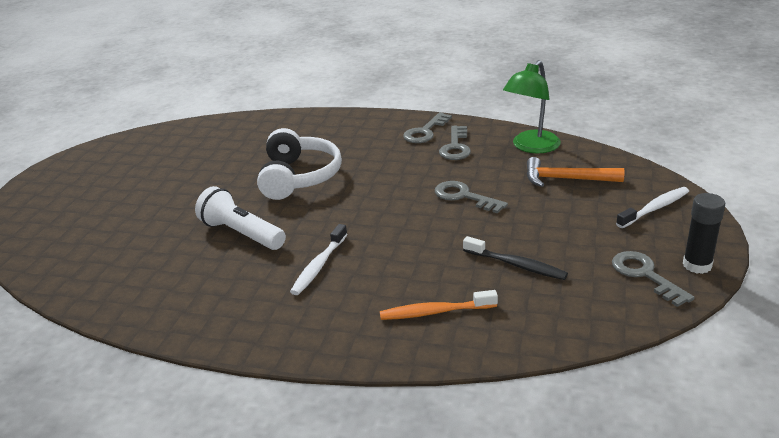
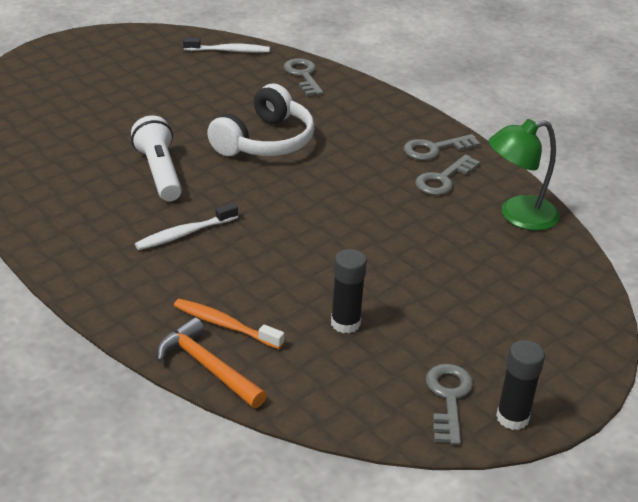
camera: 30 degrees right, 5 degrees up
grey key [435,181,508,213] -> grey key moved to [284,58,323,96]
black toothbrush [463,236,568,280] -> black glue stick [331,249,367,333]
orange hammer [527,157,625,187] -> orange hammer moved to [157,317,267,408]
white toothbrush [616,187,689,228] -> white toothbrush moved to [183,38,270,53]

